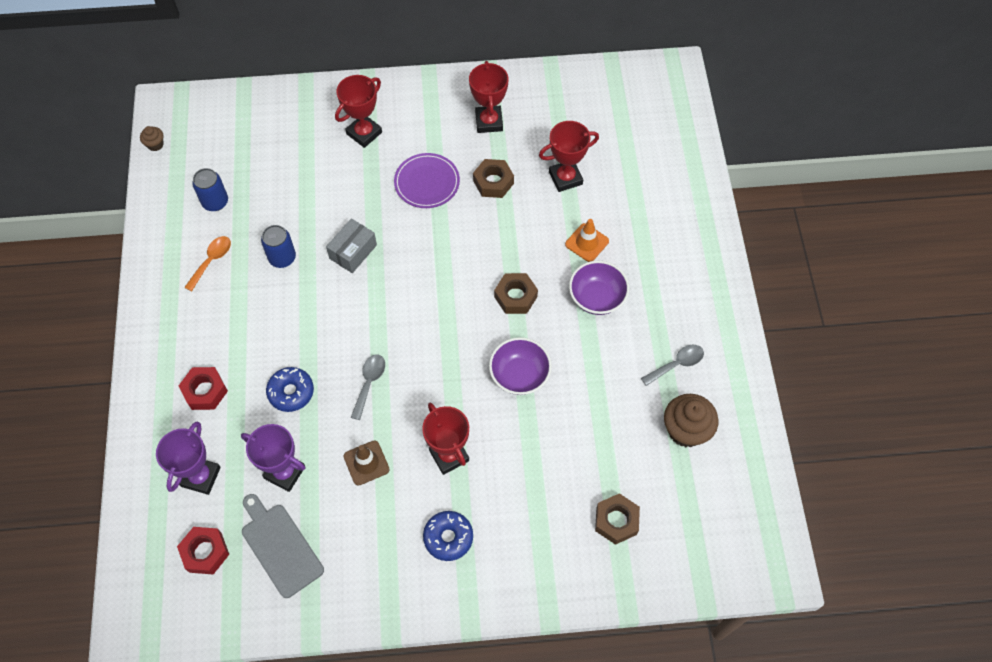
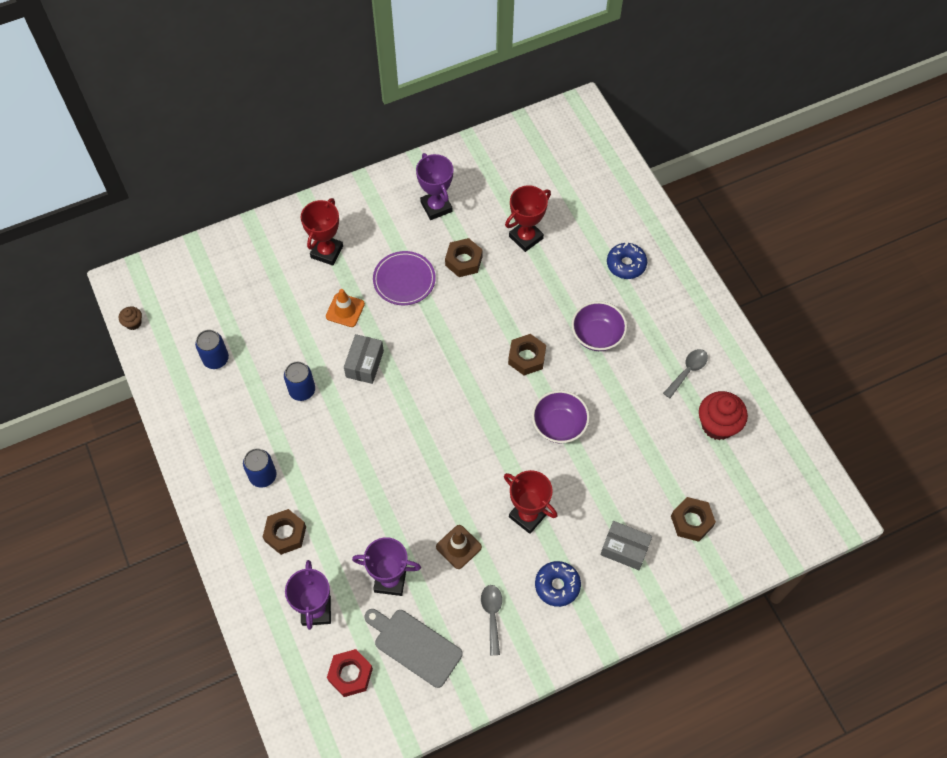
camera: 20 degrees left, 0 degrees up
red nut [179,367,228,410] -> brown nut [263,509,306,555]
orange spoon [184,236,231,291] -> none
blue donut [266,367,314,412] -> blue donut moved to [607,242,647,279]
grey spoon [351,354,385,420] -> grey spoon moved to [481,585,502,655]
red trophy [469,61,509,133] -> purple trophy [416,153,453,220]
orange traffic cone [565,219,609,262] -> orange traffic cone moved to [326,289,365,327]
brown cupcake [664,394,719,447] -> red cupcake [699,391,748,440]
none -> blue can [243,449,277,488]
none -> grey box [601,521,652,570]

